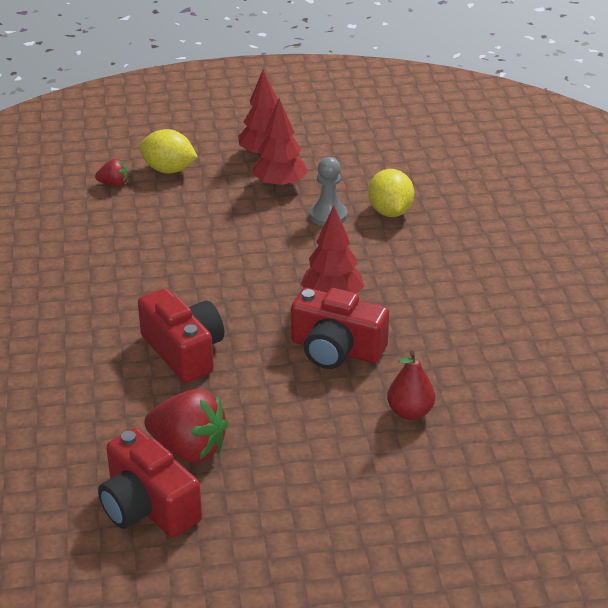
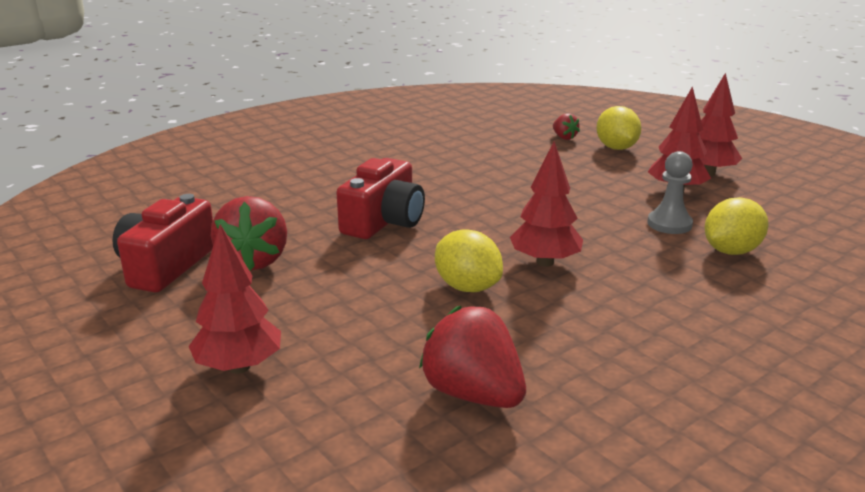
camera: 60 degrees right, 10 degrees down
red camera [291,288,389,369] -> yellow lemon [435,229,503,292]
red pear [387,351,435,420] -> none
none -> red tree [189,224,281,374]
none -> red strawberry [419,306,526,408]

